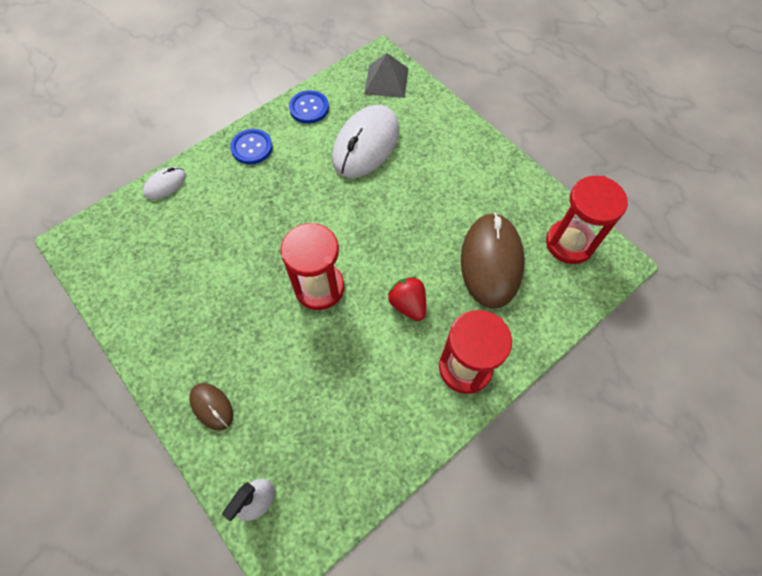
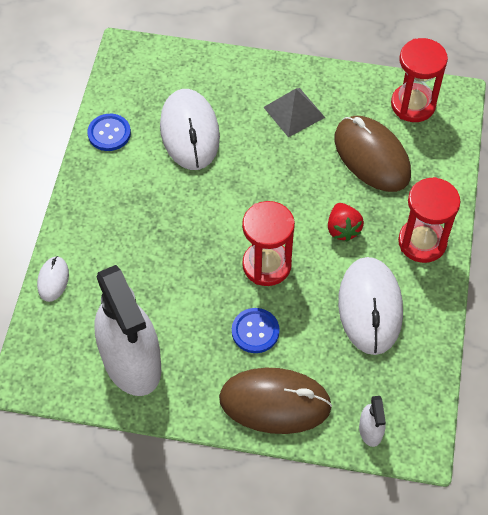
camera: 40 degrees left, 5 degrees down
brown mouse [189,383,233,431] -> brown mouse [219,368,332,434], size x2.09
blue button [230,129,273,164] -> blue button moved to [232,308,280,353]
grey pyramid [364,53,409,98] -> grey pyramid moved to [263,88,325,137]
red strawberry [388,277,426,321] -> red strawberry turned 120 degrees counterclockwise [328,203,364,241]
none -> white spray bottle [95,265,161,396]
none -> white mouse [338,257,403,355]

